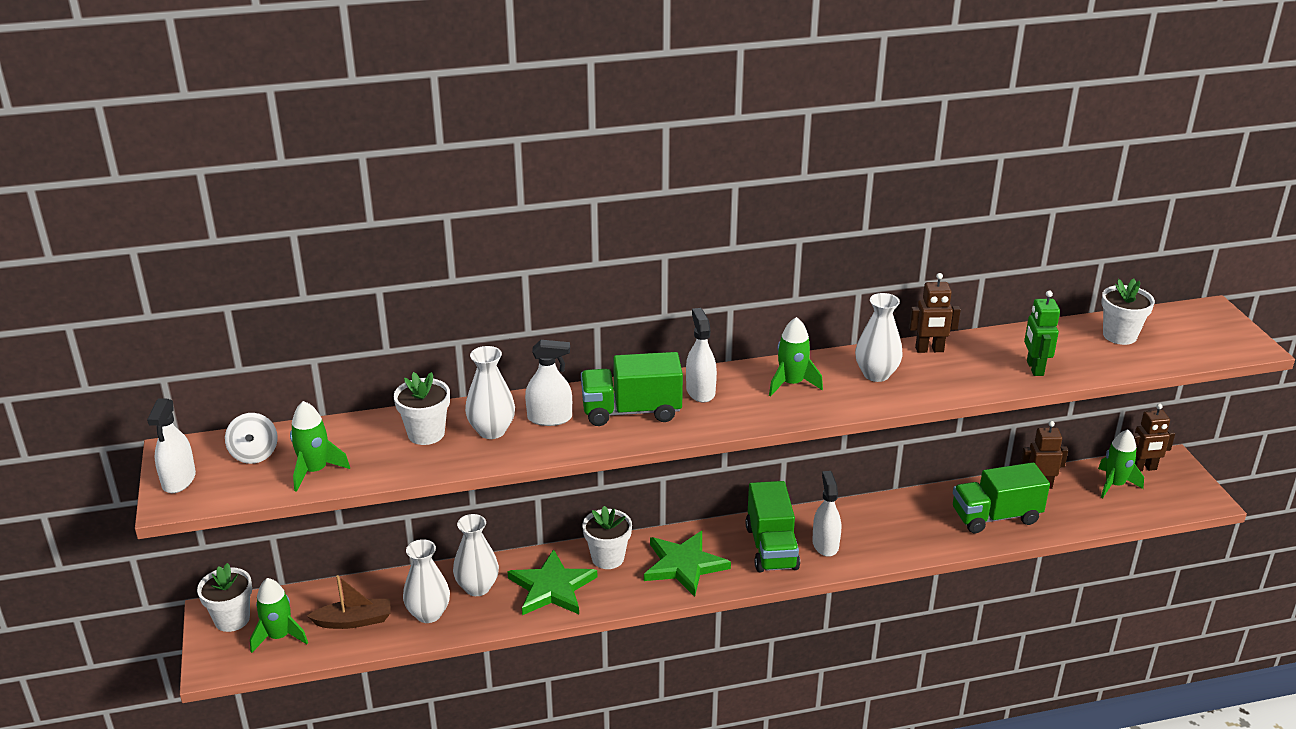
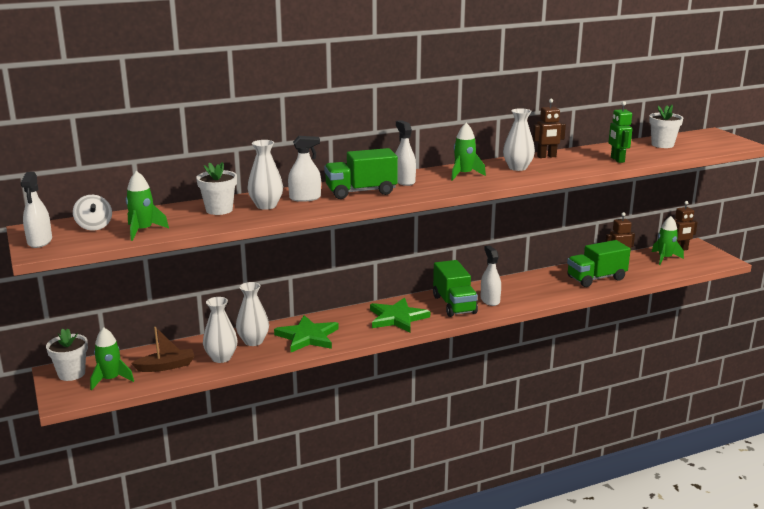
camera: 10 degrees left, 10 degrees down
white flower pot [582,506,632,569] -> none

